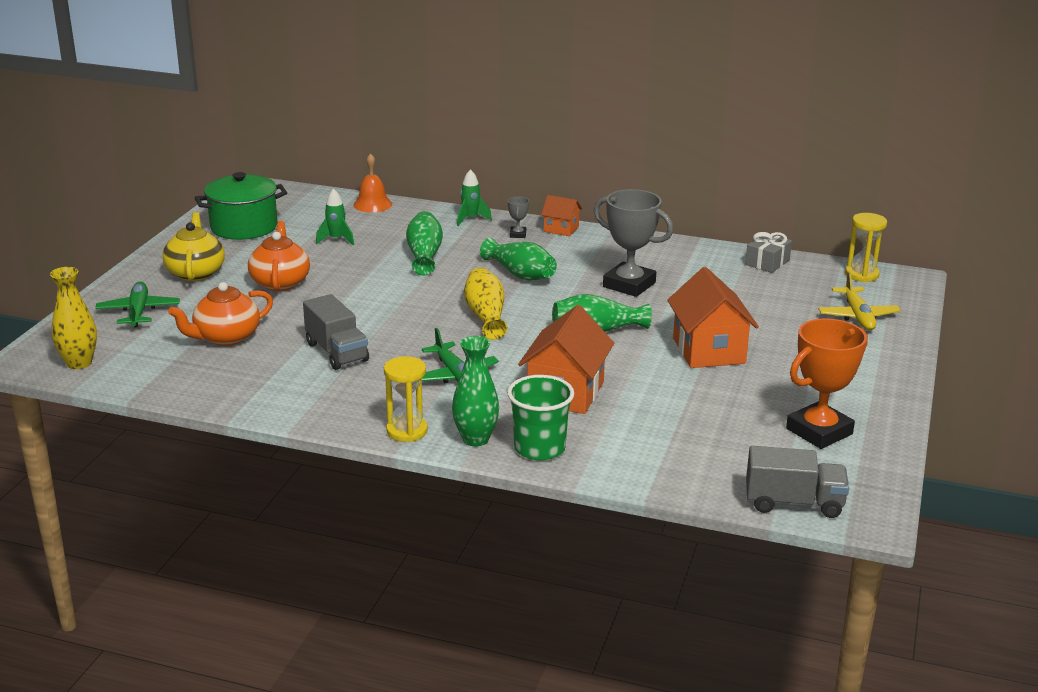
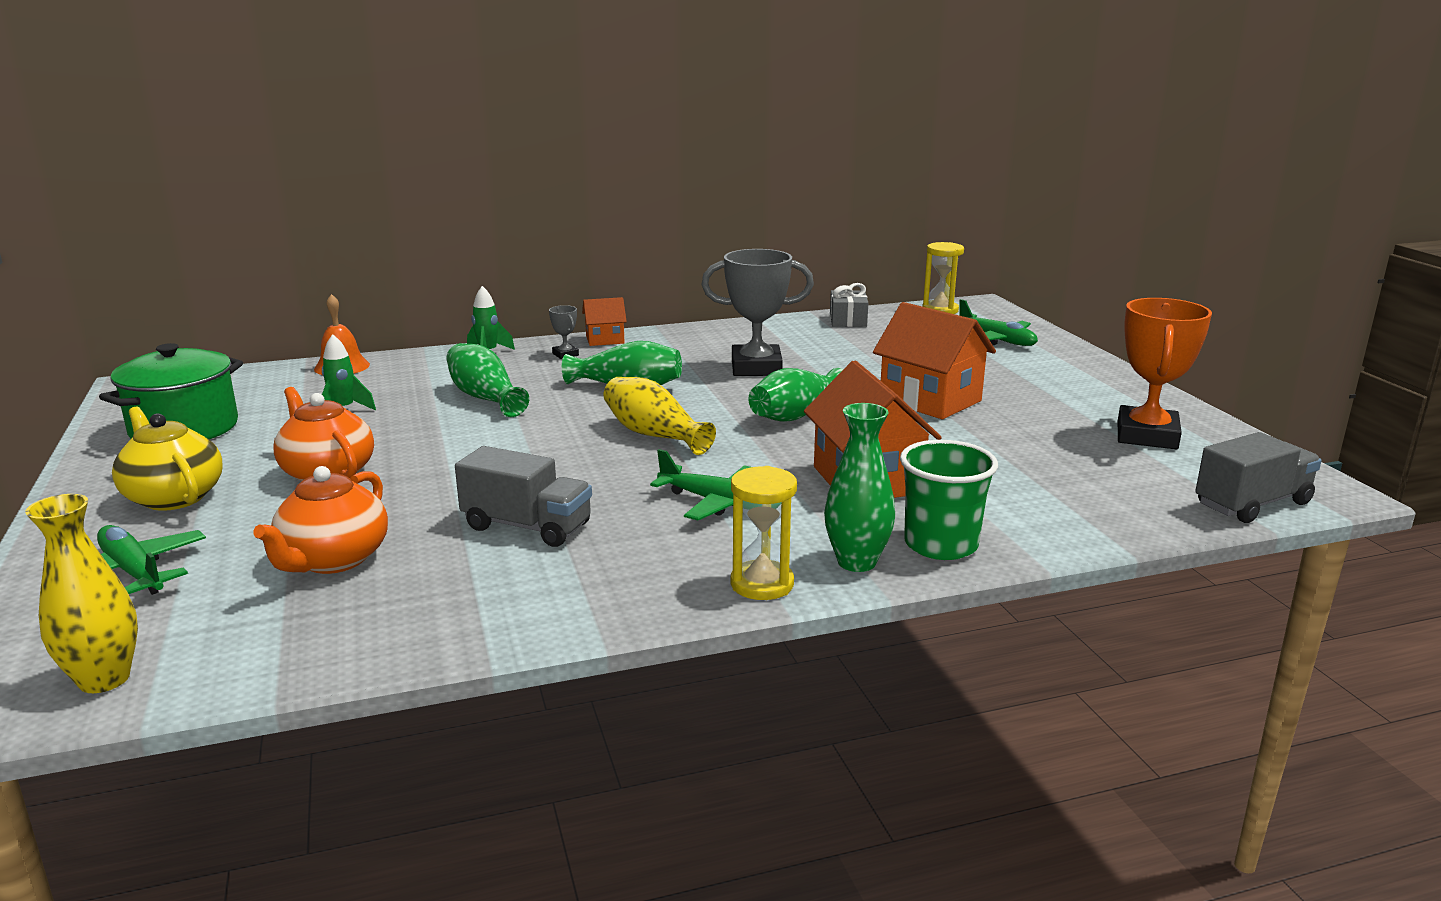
camera: 35 degrees left, 5 degrees down
yellow plane [818,271,901,330] -> green plane [960,299,1038,346]

